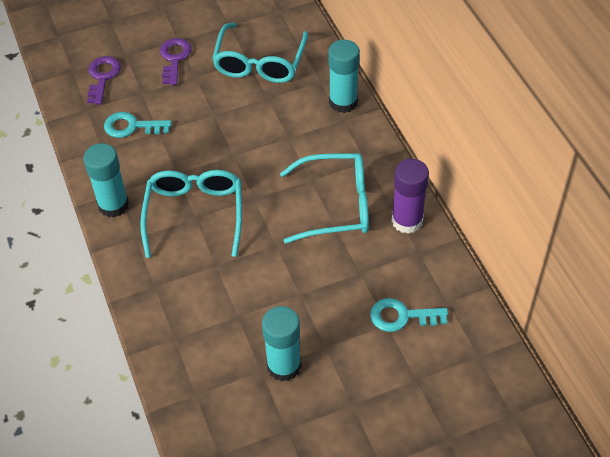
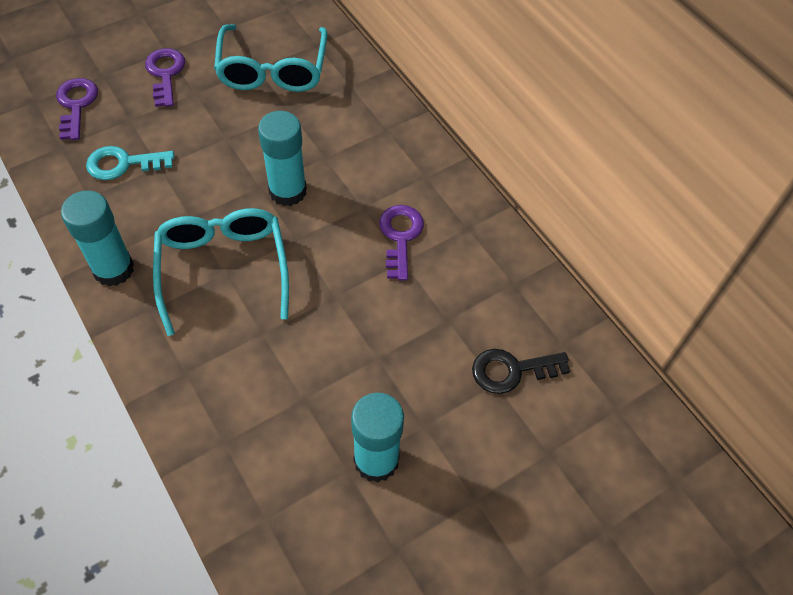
camera: 15 degrees left, 5 degrees up
turquoise glasses [280,153,369,244] -> purple key [379,205,424,280]
turquoise glue stick [328,40,360,113] -> turquoise glue stick moved to [258,111,307,206]
turquoise key [370,298,448,332] -> black key [472,349,570,394]
purple glue stick [392,159,429,234] -> none

